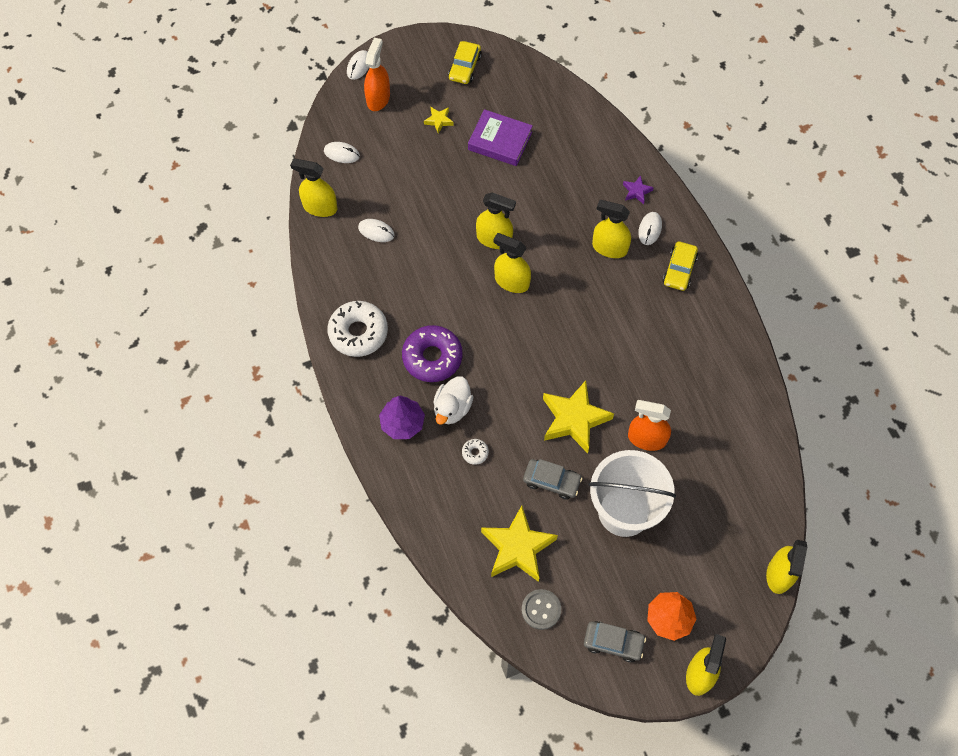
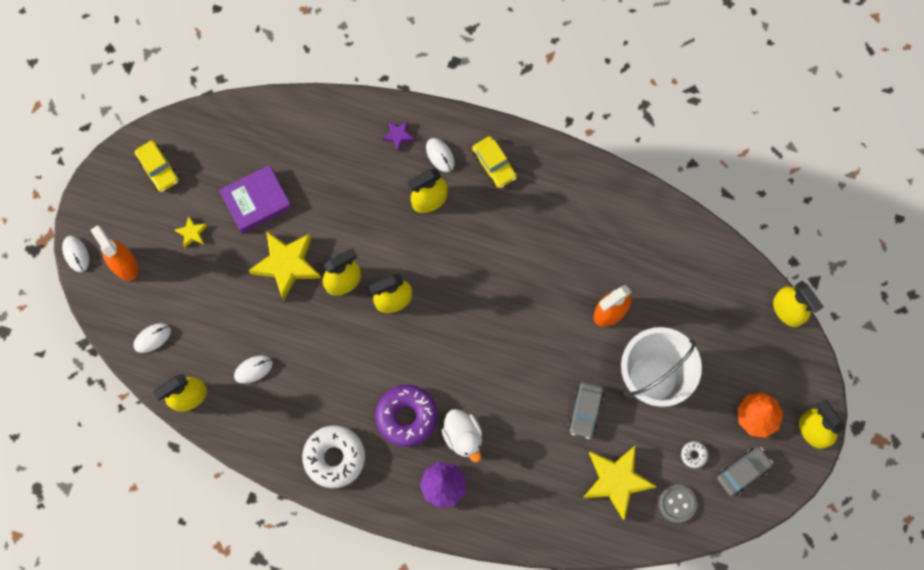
camera: 50 degrees left, 10 degrees up
white donut [462,439,489,465] -> white donut moved to [681,441,708,468]
grey car [523,459,583,500] -> grey car turned 135 degrees clockwise [568,382,604,439]
yellow star [543,381,614,453] -> yellow star moved to [249,231,321,301]

